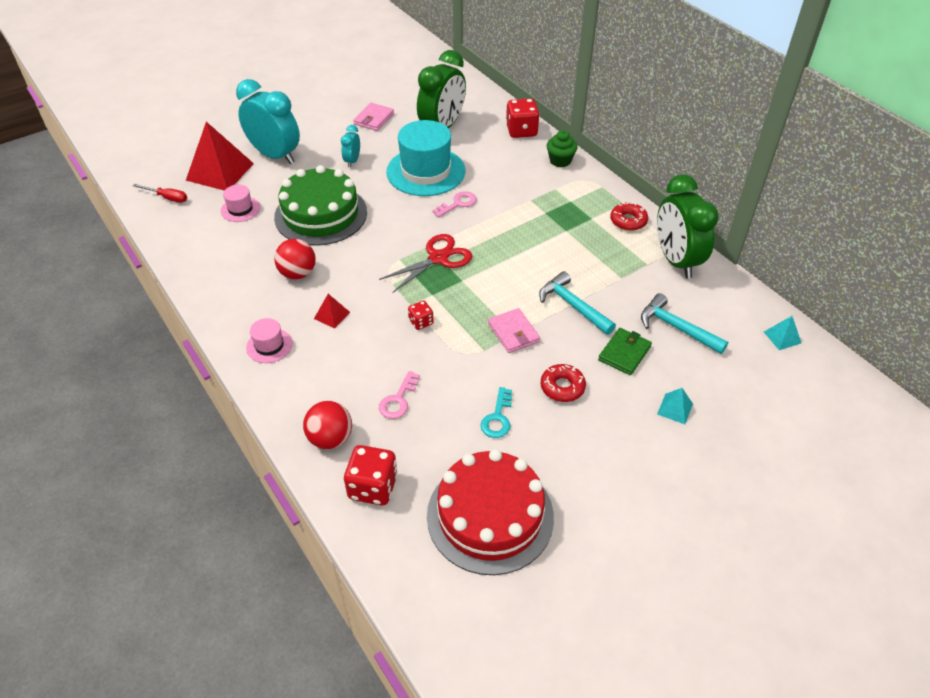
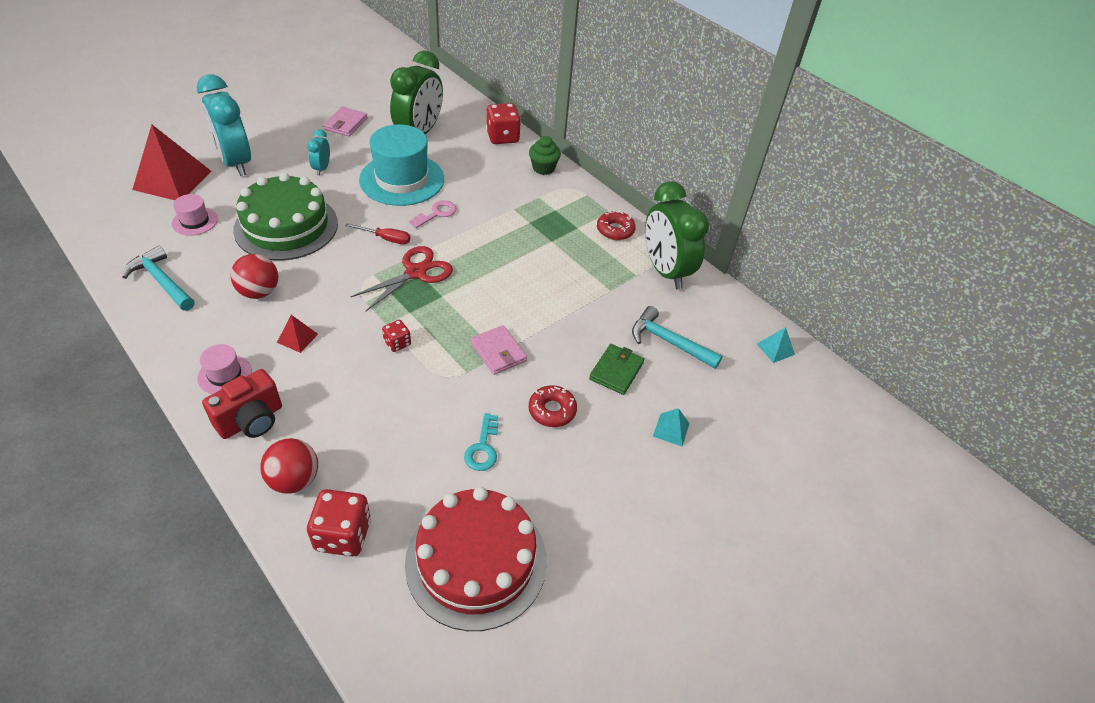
camera: 10 degrees left, 0 degrees up
red screwdriver [133,184,187,203] -> red screwdriver moved to [345,223,410,244]
turquoise clock [236,79,300,164] -> turquoise clock turned 150 degrees counterclockwise [197,75,251,176]
pink key [379,371,420,419] -> none
turquoise hammer [539,271,616,335] -> turquoise hammer moved to [122,245,195,311]
none -> red camera [202,369,282,439]

